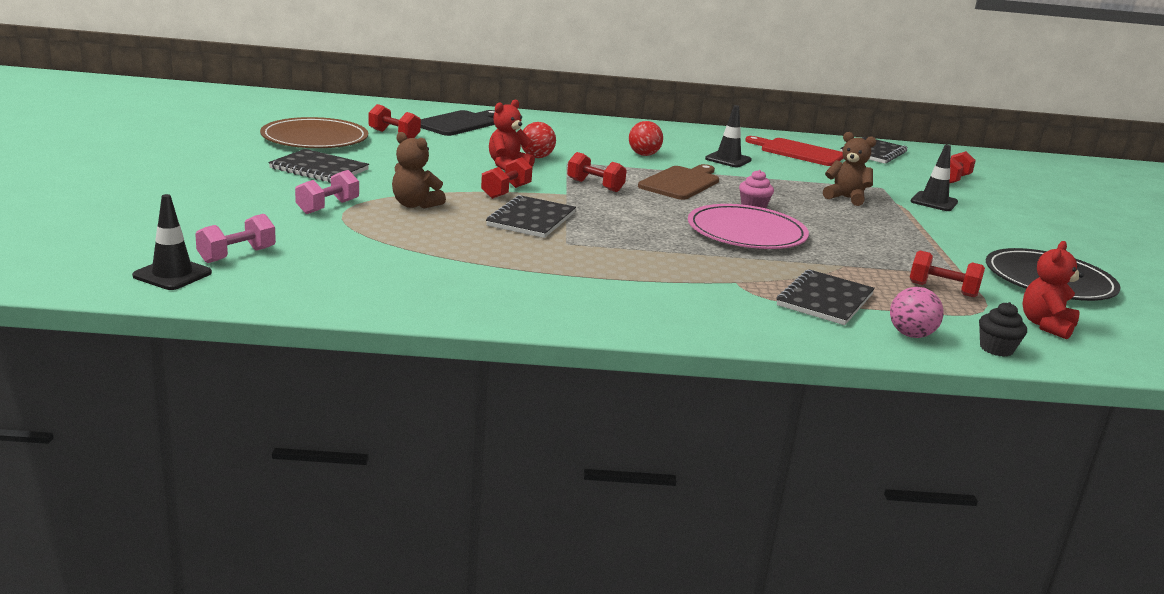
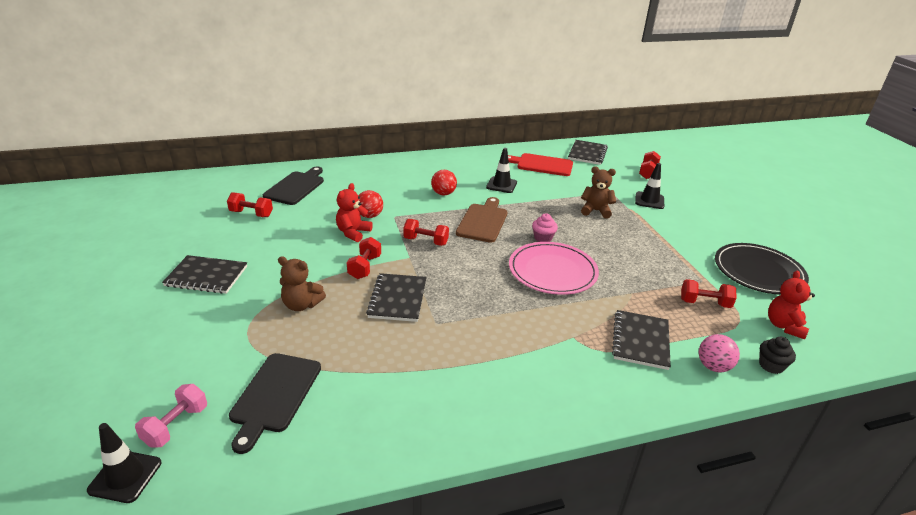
camera: 15 degrees left, 10 degrees up
brown plate [260,117,368,148] -> none
pink dumbbell [295,170,359,214] -> none
none -> black cutting board [229,353,321,454]

